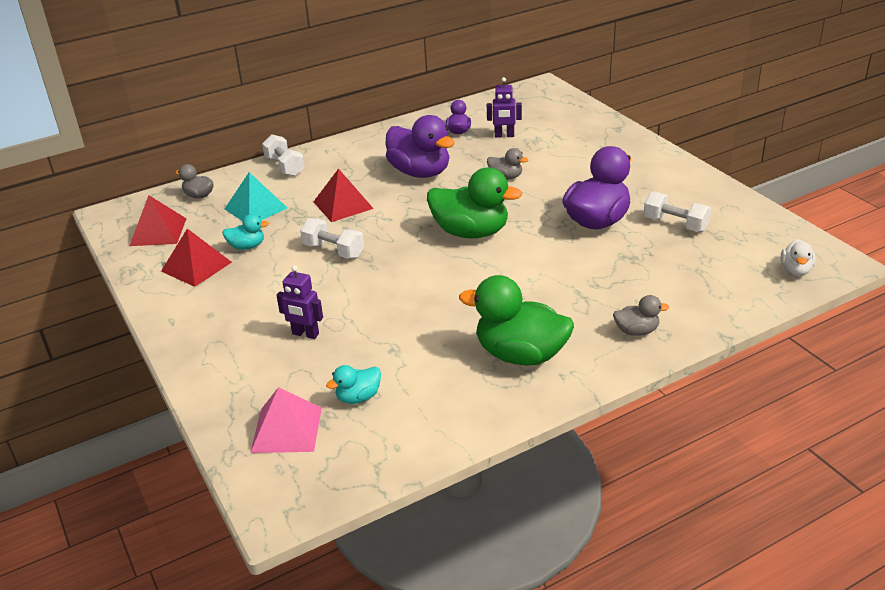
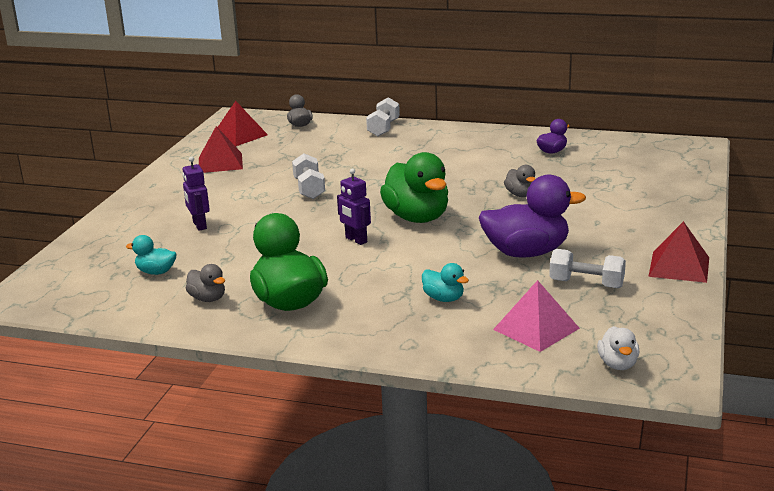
camera: 45 degrees right, 10 degrees down
turquoise duck [222,214,269,250] -> turquoise duck moved to [422,263,469,302]
turquoise pyramid [225,172,287,221] -> none
pink pyramid [250,387,322,453] -> pink pyramid moved to [493,280,580,352]
red pyramid [313,168,374,222] -> red pyramid moved to [648,221,709,283]
purple duck [385,115,455,178] -> none
purple robot [487,77,522,137] -> purple robot moved to [337,168,371,245]
grey duck [613,295,669,336] -> grey duck moved to [186,264,225,302]
white dumbbell [644,191,711,232] -> white dumbbell turned 60 degrees counterclockwise [549,249,626,288]
white duck [781,239,815,276] -> white duck turned 60 degrees counterclockwise [597,326,639,370]

